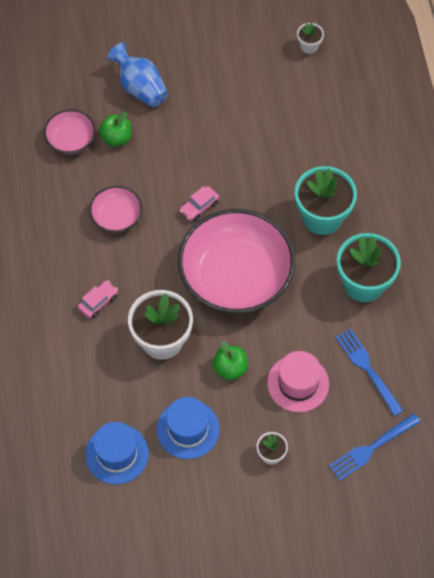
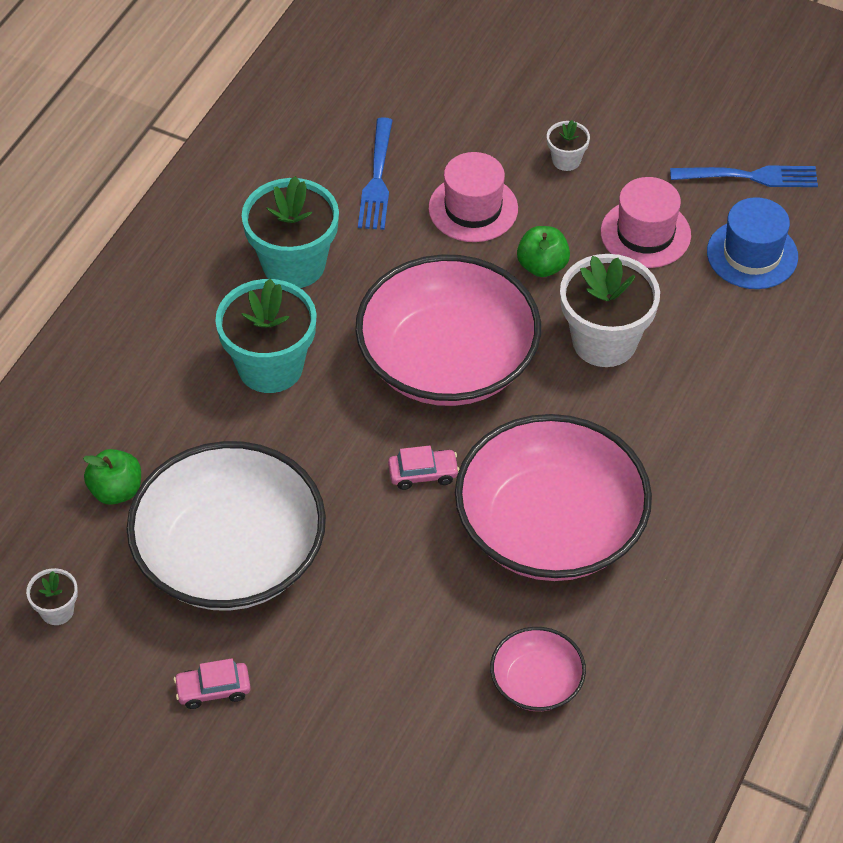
camera: 145 degrees left, 10 degrees down
pink car [77,280,118,318] -> pink car moved to [174,658,251,709]
pink bowl [89,186,143,233] -> pink bowl [455,414,652,581], size x2.13
green apple [99,112,132,147] -> green apple moved to [83,449,141,505]
blue vase [107,43,168,107] -> none
blue hat [157,397,220,459] -> pink hat [601,177,691,268]
blue fork [329,413,421,481] -> blue fork moved to [670,166,818,187]
none -> white bowl [126,441,326,611]

